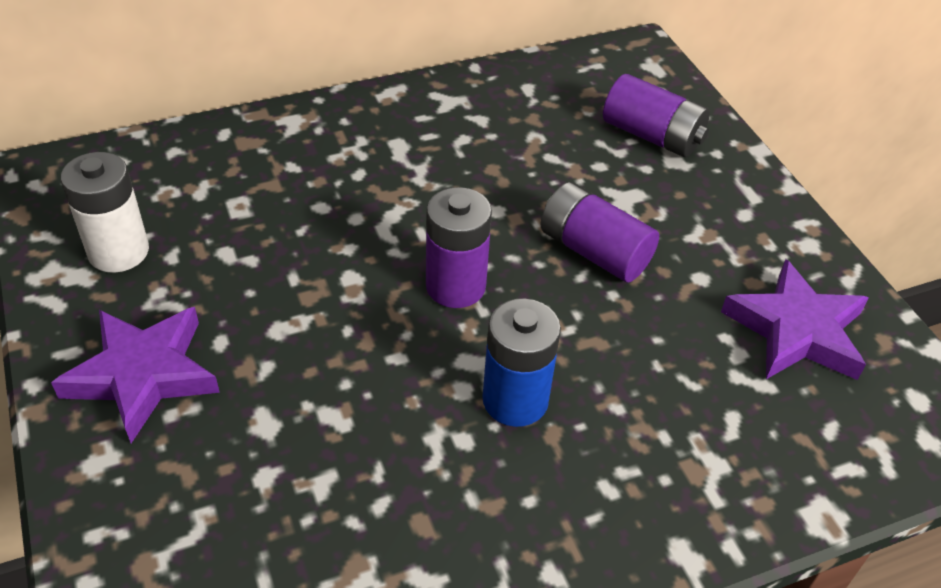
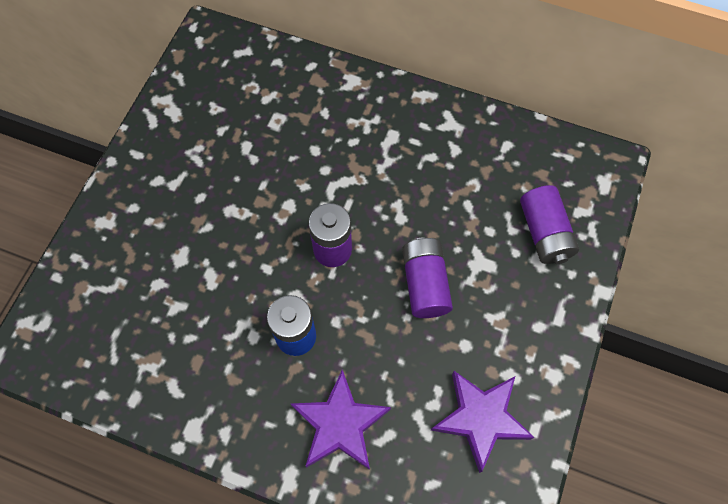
camera: 45 degrees right, 20 degrees up
purple star [51,307,220,443] -> purple star moved to [291,370,391,470]
white battery [61,152,149,273] -> none

